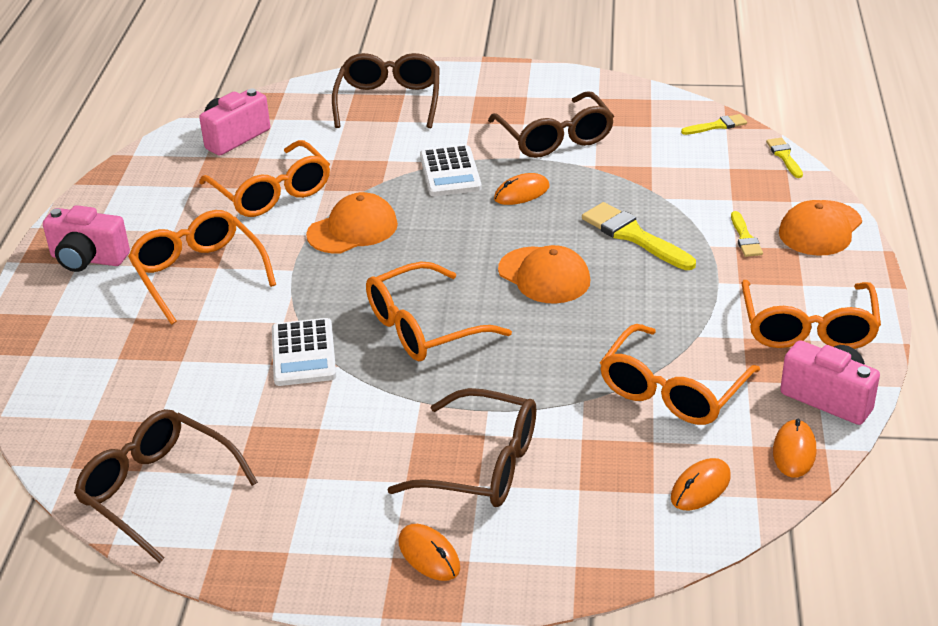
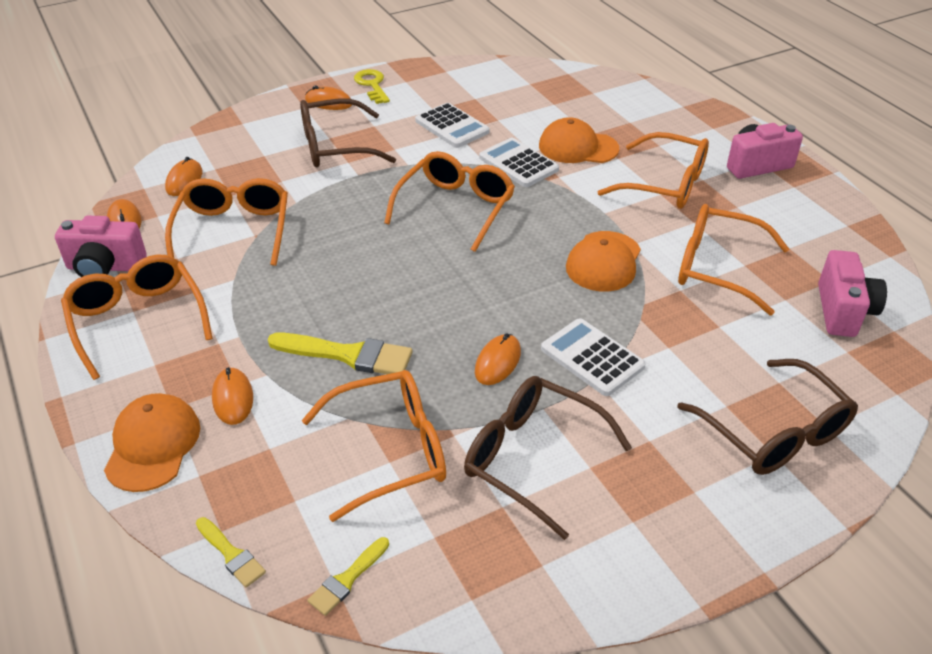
camera: 145 degrees right, 5 degrees up
brown glasses [74,409,258,563] -> none
orange cap [498,245,590,304] -> orange cap moved to [539,117,619,163]
yellow brush [731,211,763,257] -> orange mouse [212,367,253,425]
none -> orange glasses [302,370,446,522]
none -> yellow key [354,69,390,104]
none -> white calculator [415,103,490,148]

